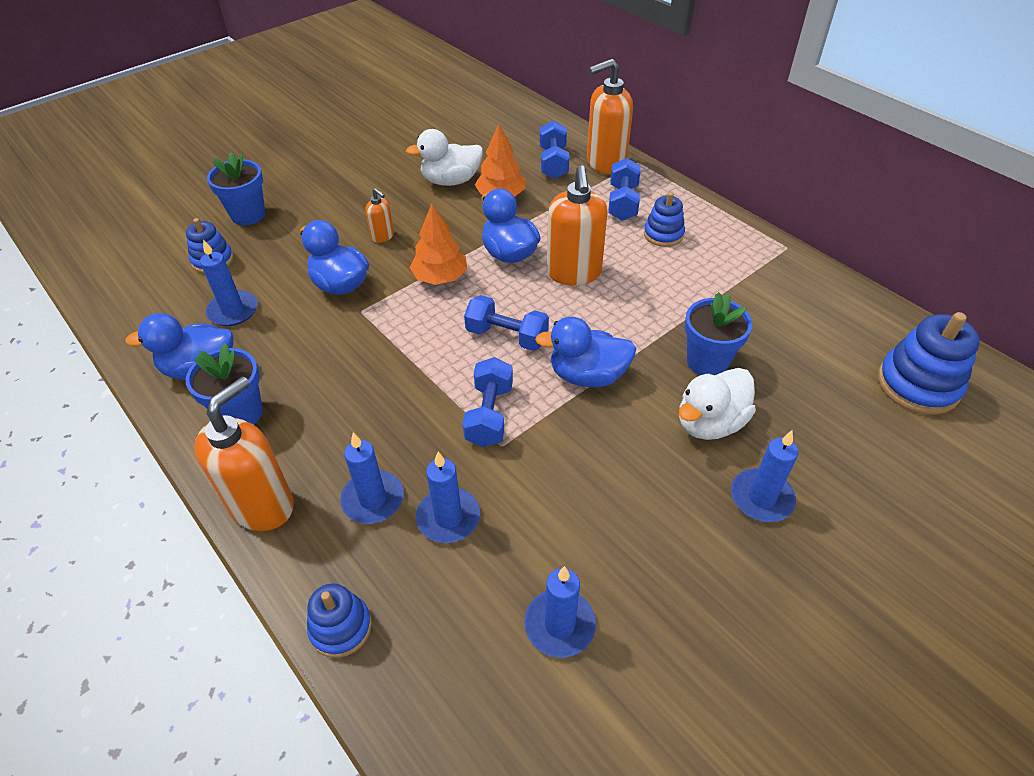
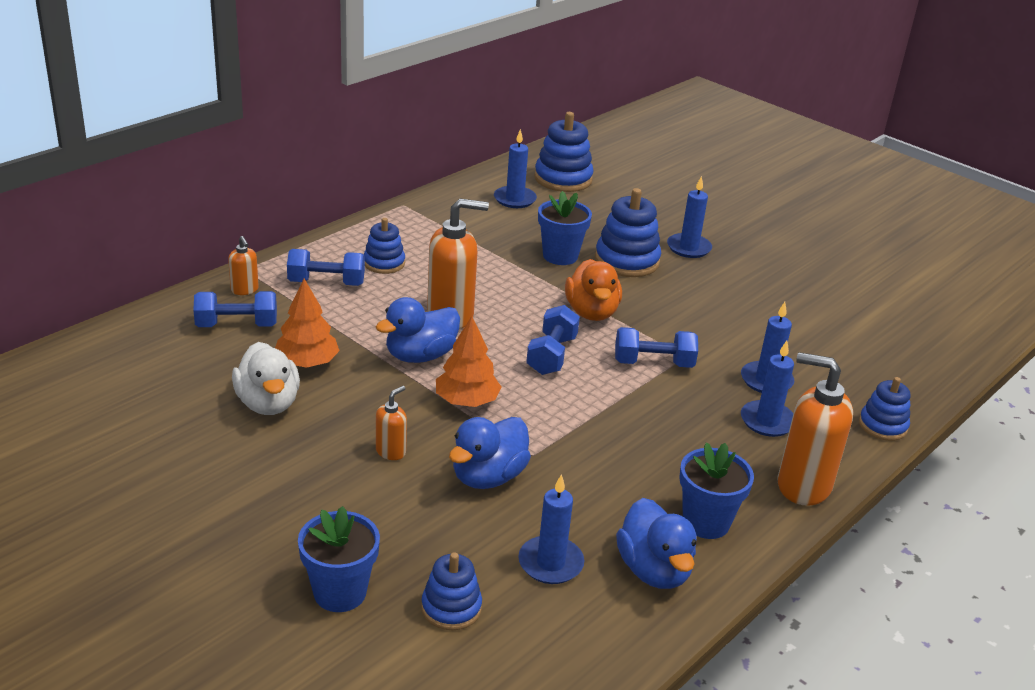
camera: 100 degrees left, 15 degrees down
blue candle [524,566,596,658] -> blue candle moved to [494,129,537,208]
blue duck [535,317,637,387] -> orange duck [565,259,622,321]
orange soap dispenser [587,59,633,175] -> orange soap dispenser [228,236,259,295], size x0.48
white duck [679,368,756,440] -> blue stacking toy [595,188,661,277]

